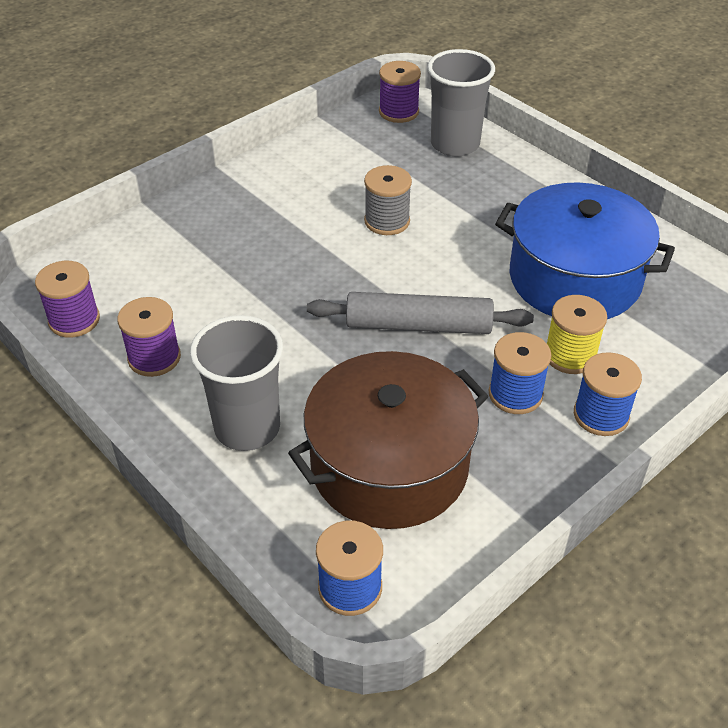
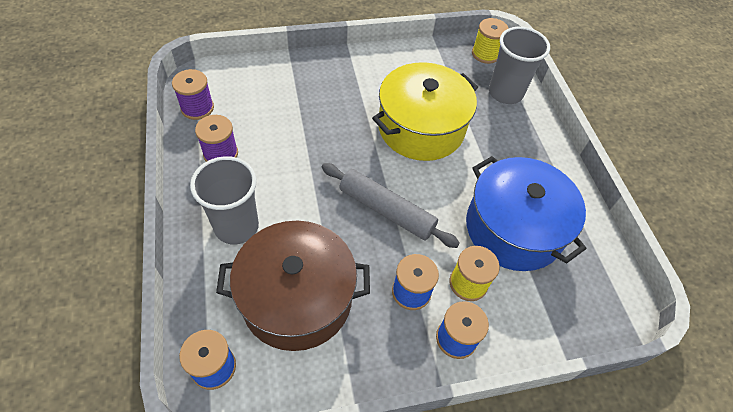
camera: 25 degrees right, 10 degrees up
grey spool [364,165,412,235] -> yellow pot [372,62,478,161]
purple spool [379,61,421,123] -> yellow spool [472,18,509,64]

